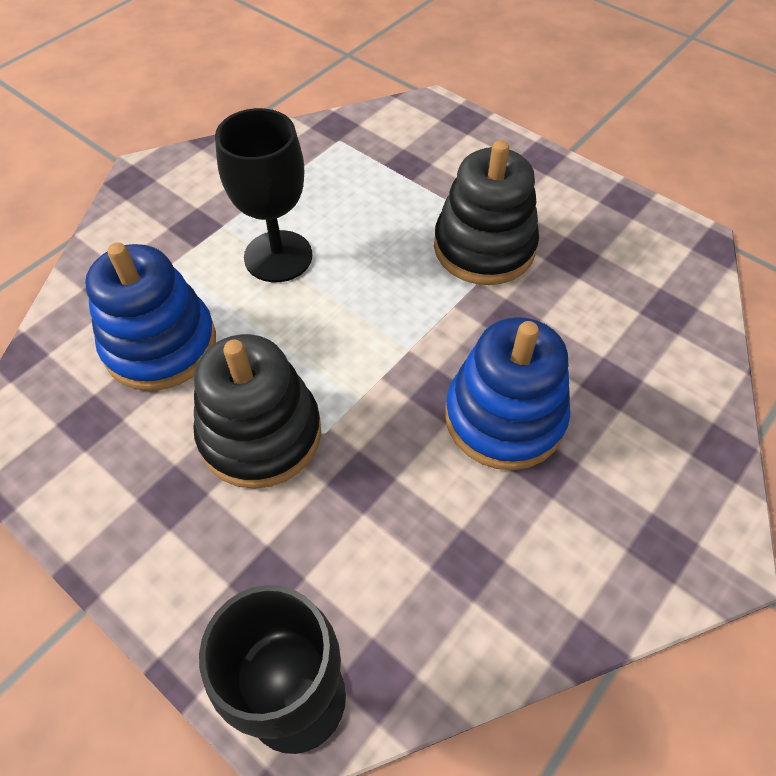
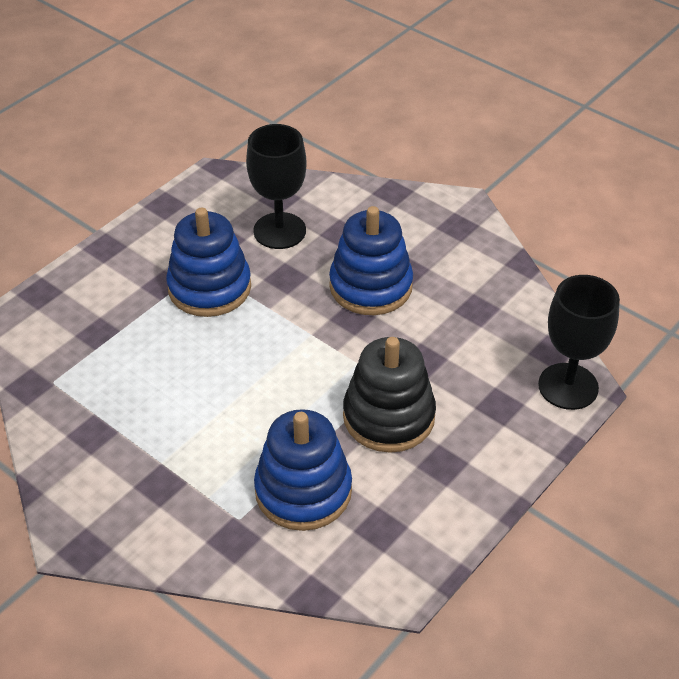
camera: 90 degrees left, 10 degrees down
black goblet [215,108,312,282] -> black goblet moved to [246,124,306,249]
black stacking toy [434,140,539,285] -> blue stacking toy [166,208,251,317]

